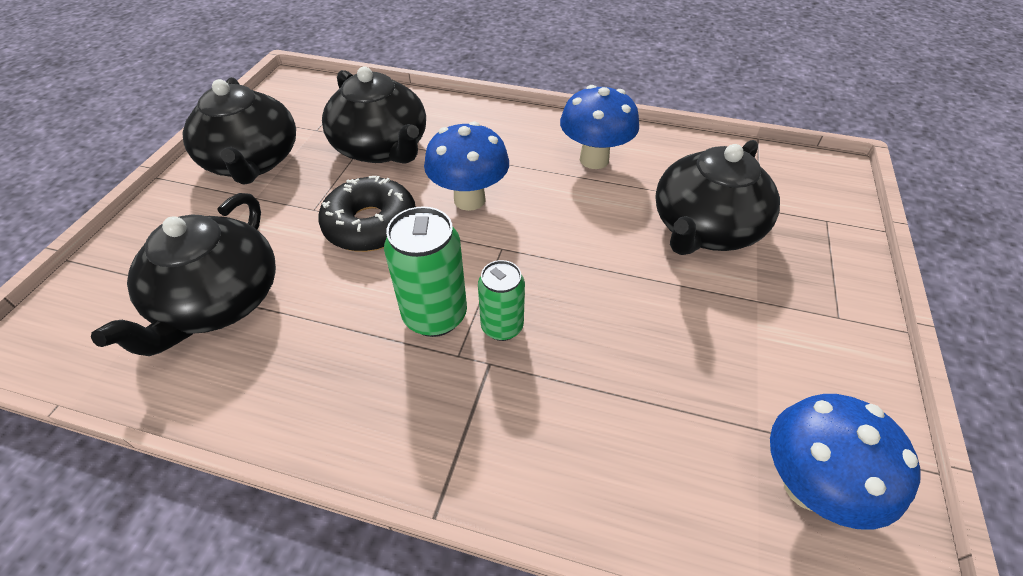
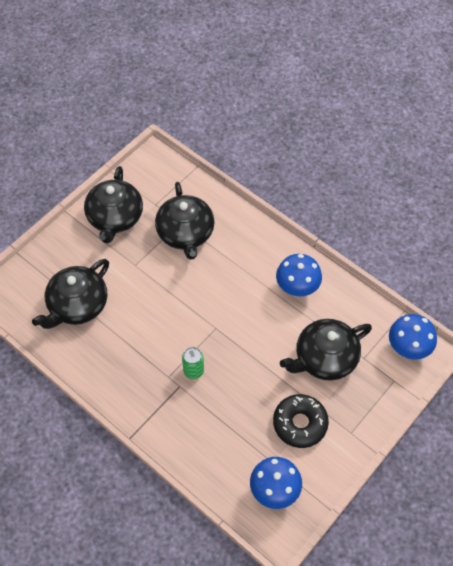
camera: 25 degrees right, 10 degrees up
black donut [318,176,416,252] -> black donut moved to [273,394,329,448]
green can [384,206,467,337] -> none
blue mushroom [424,121,509,211] -> blue mushroom moved to [389,314,437,359]

